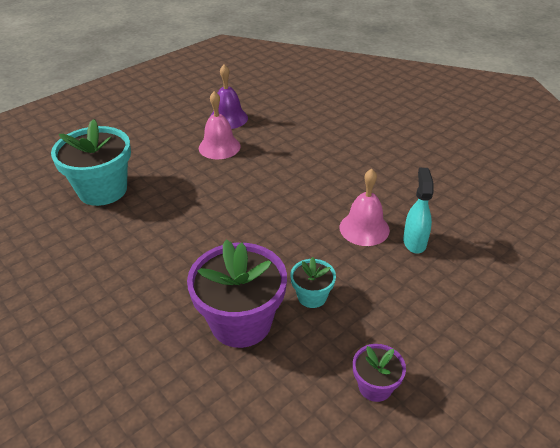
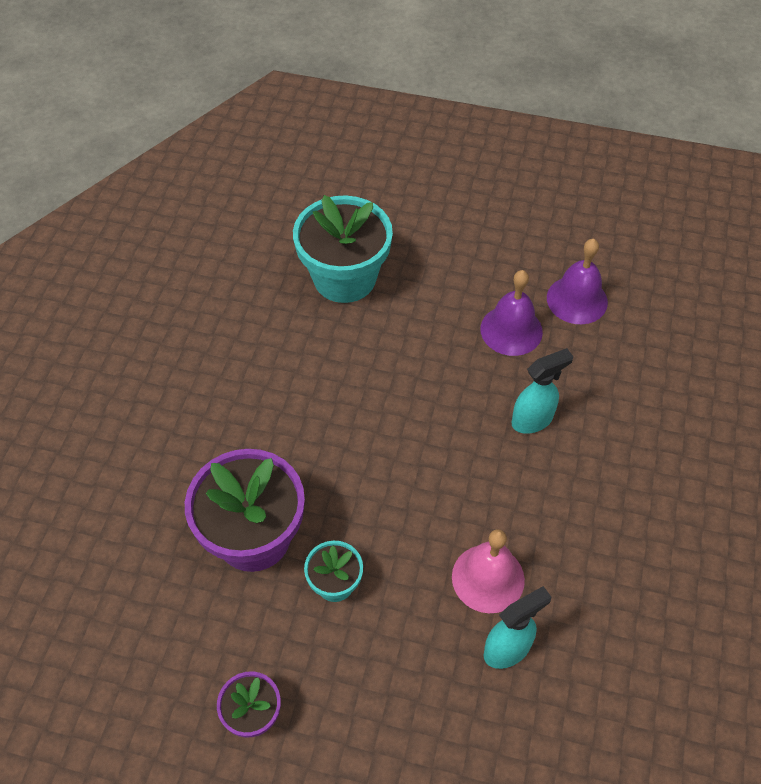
camera: 55 degrees right, 15 degrees up
pink bell [199,91,241,159] -> purple bell [480,270,543,356]
none -> turquoise spray bottle [512,348,573,434]

